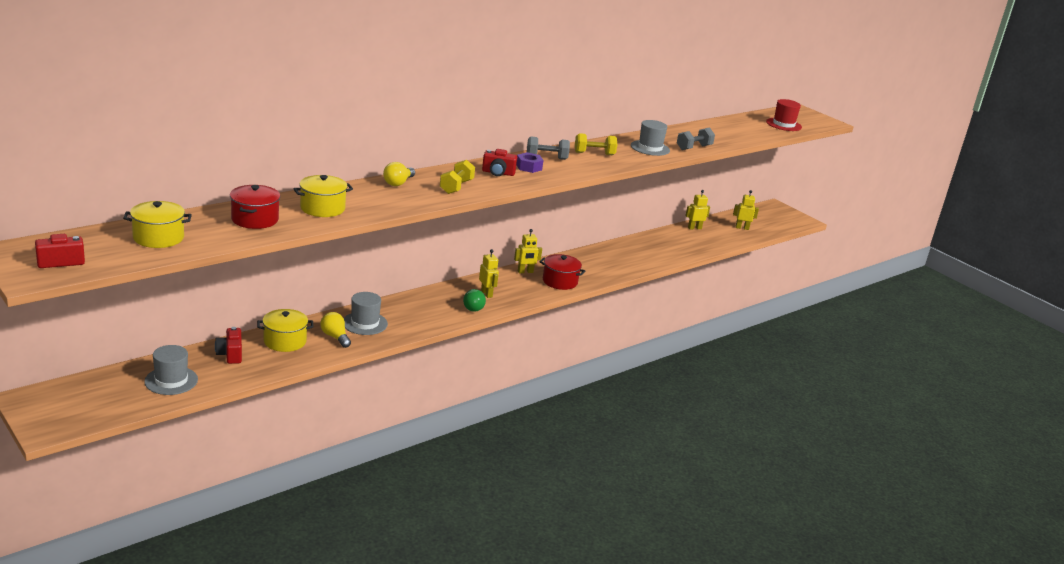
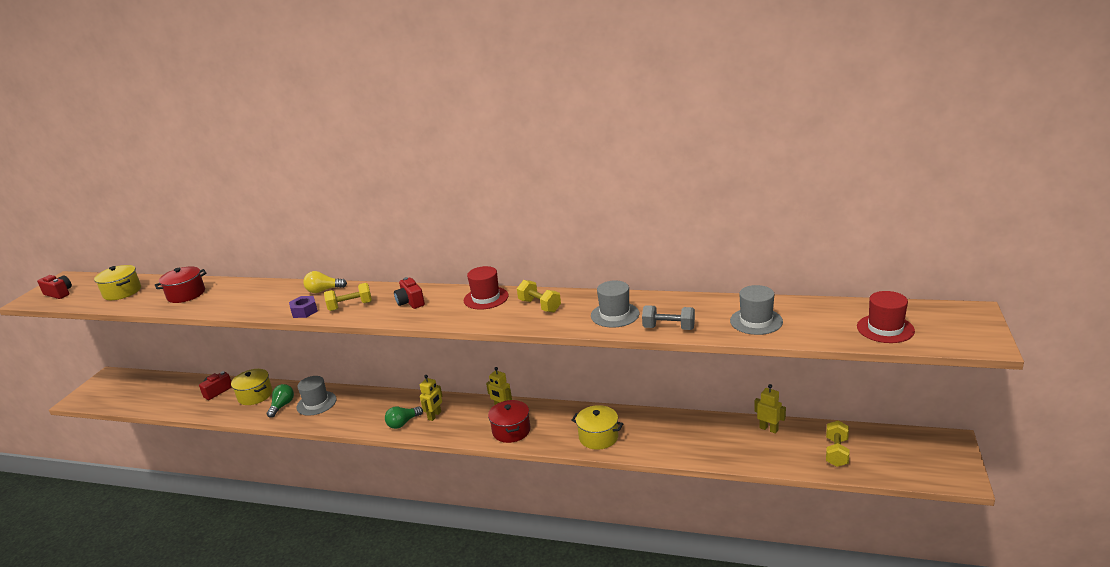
camera: 60 degrees right, 0 degrees up
grey hat [144,345,198,395] -> grey hat moved to [730,285,783,335]
yellow pot [293,175,353,217] -> yellow pot moved to [572,405,623,450]
yellow light bulb [320,312,351,348] -> green light bulb [267,384,294,418]
purple nut [516,152,544,173] -> purple nut moved to [289,296,318,318]
grey dumbbell [527,136,570,160] -> red hat [464,266,509,310]
yellow robot [733,190,759,230] -> yellow dumbbell [826,420,849,467]

